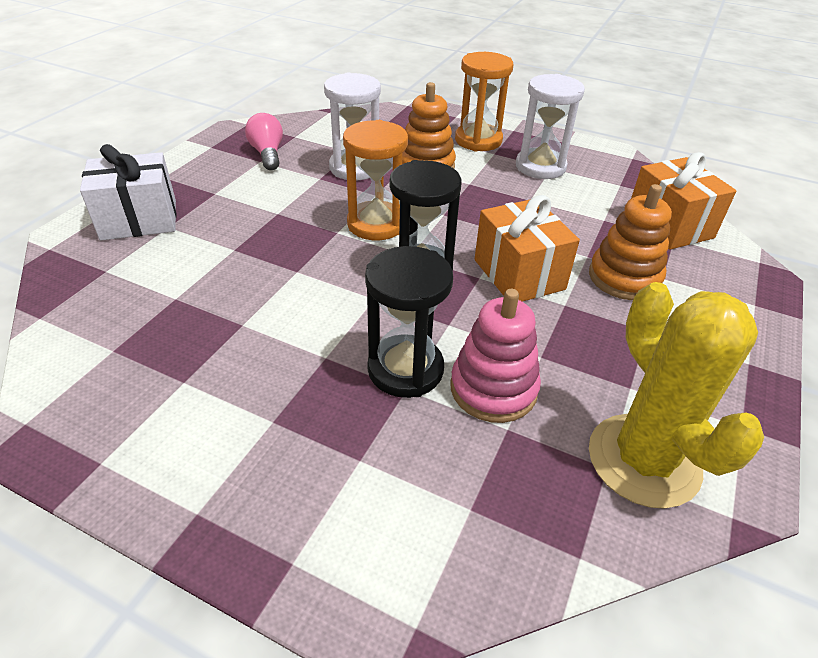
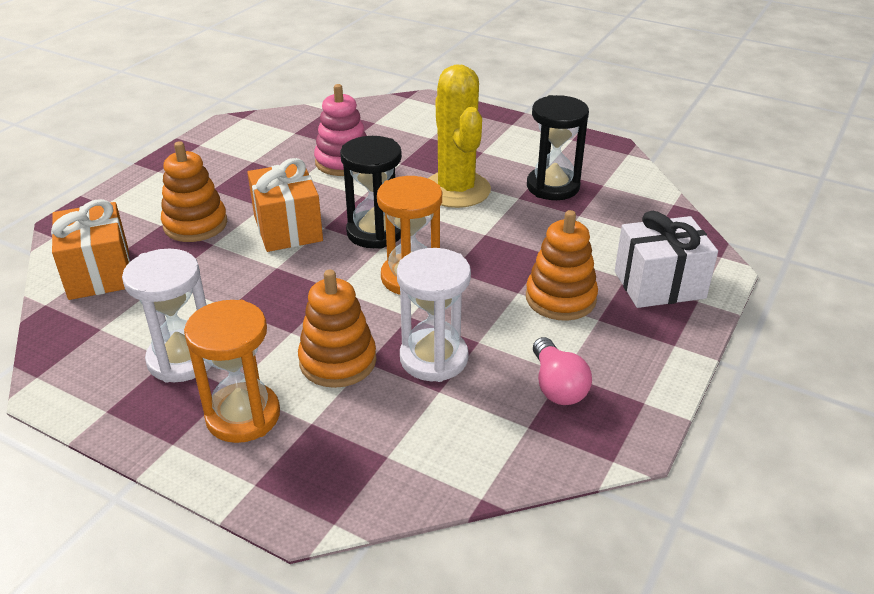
camera: 175 degrees left, 5 degrees down
black hourglass [365,246,453,398] -> black hourglass moved to [527,95,589,200]
yellow cactus [589,282,764,509] -> yellow cactus moved to [428,64,491,208]
none -> orange stacking toy [526,210,598,321]

